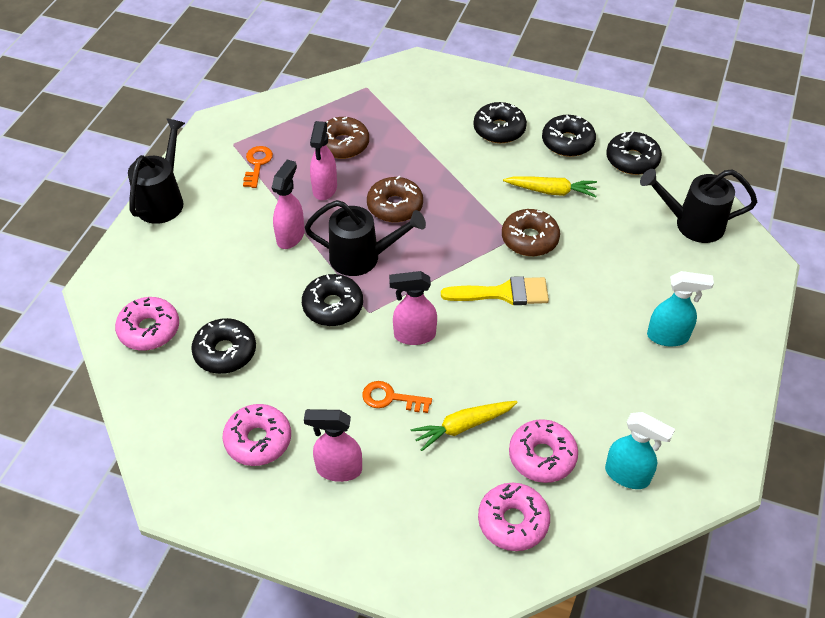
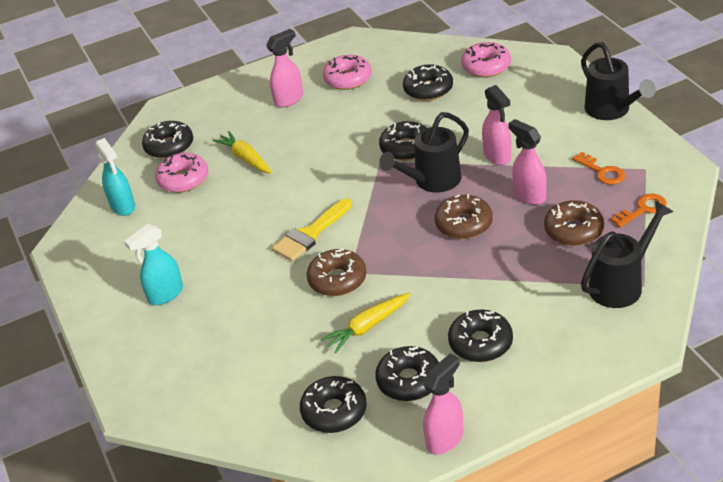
camera: 140 degrees right, 10 degrees down
orange key [362,381,432,413] -> orange key moved to [610,194,667,228]
pink spray bottle [389,271,437,345] -> pink spray bottle moved to [423,353,464,455]
yellow carrot [411,401,518,451] -> yellow carrot turned 60 degrees counterclockwise [213,131,272,174]
pink donut [478,483,550,551] -> black donut [142,121,193,159]
turquoise spray bottle [605,412,675,489] -> turquoise spray bottle turned 105 degrees counterclockwise [95,138,135,216]
black watering can [640,169,757,243] -> black watering can moved to [581,201,674,308]

